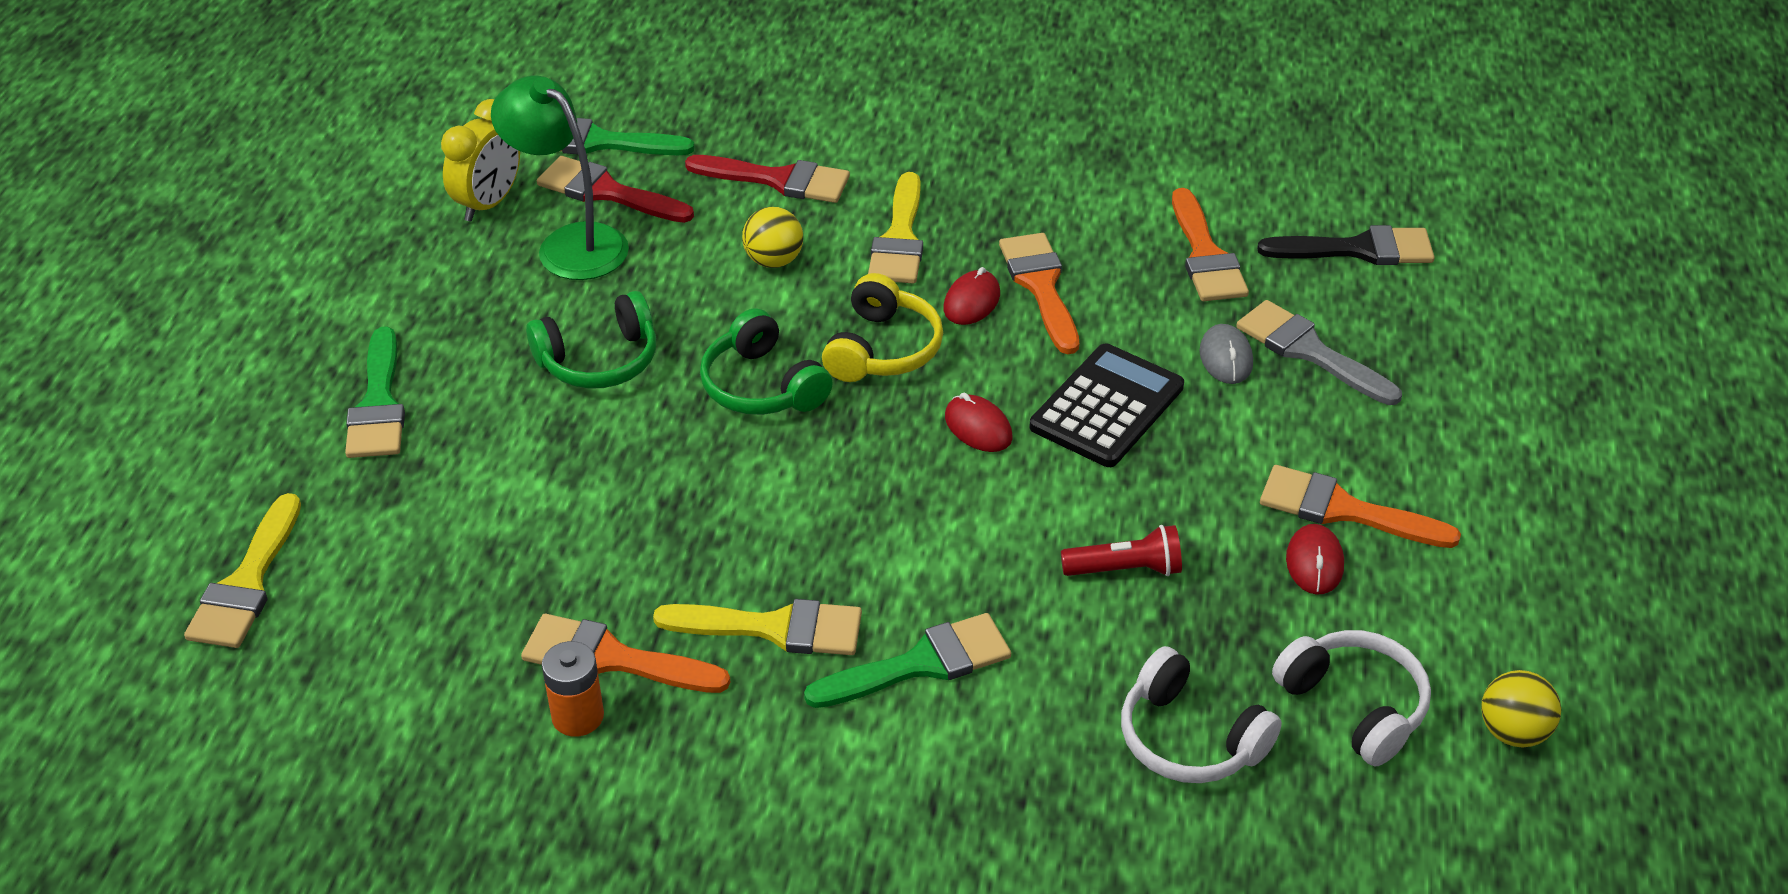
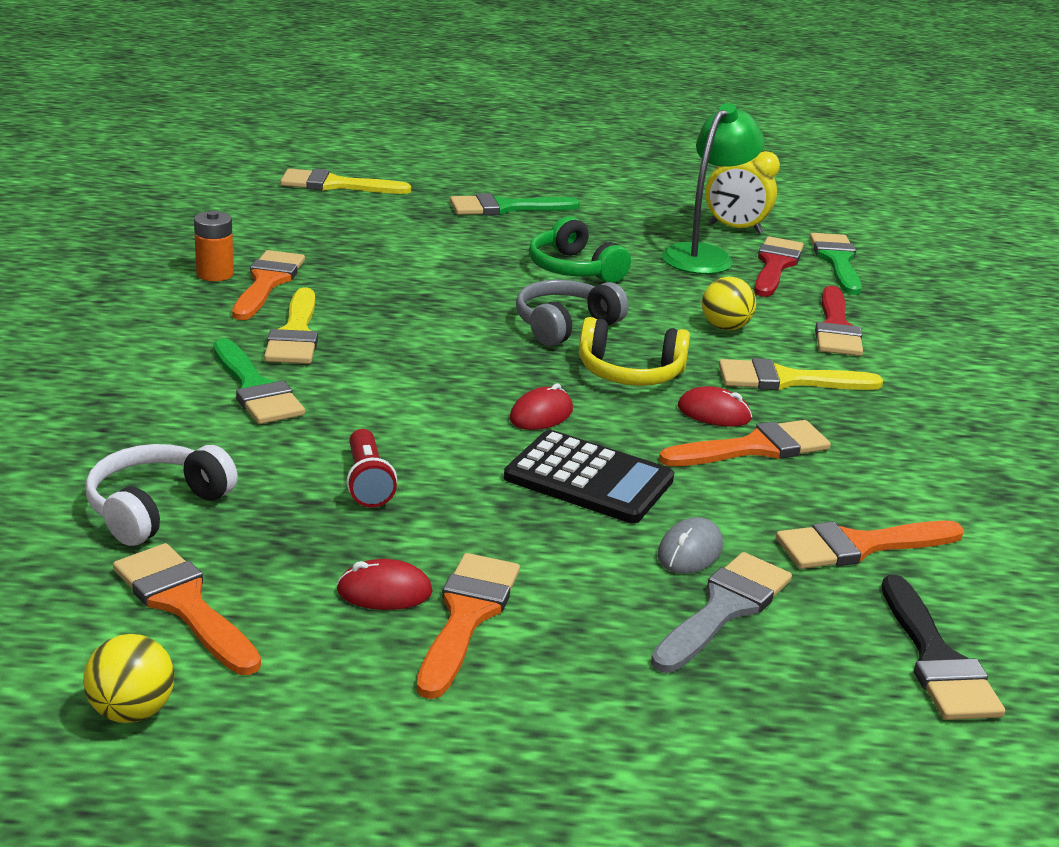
camera: 80 degrees right, 15 degrees down
green headphones [700,308,833,415] -> grey headphones [516,280,629,346]
grey mouse [1200,324,1253,384] -> grey mouse turned 45 degrees counterclockwise [658,517,723,574]
white headphones [1272,630,1431,766] -> orange brush [113,543,261,675]

